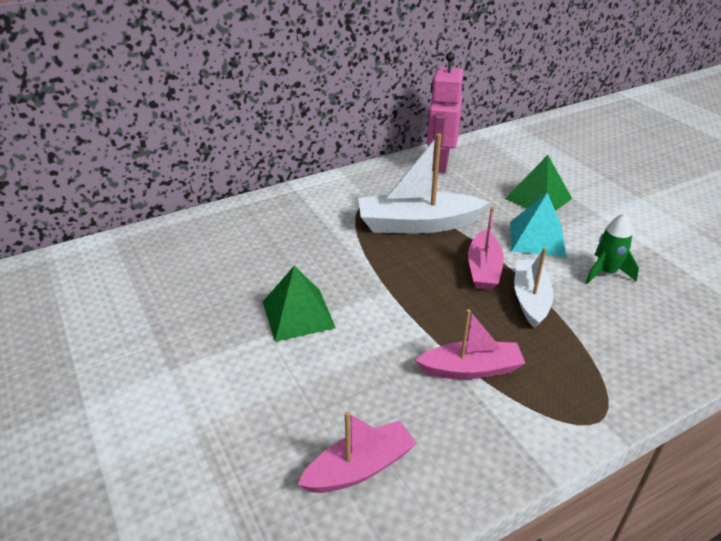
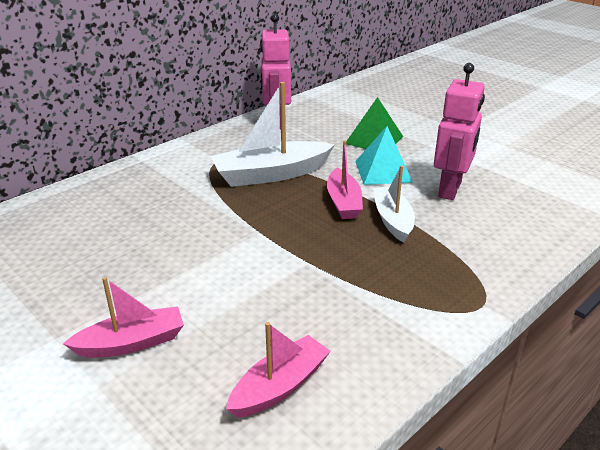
camera: 15 degrees left, 5 degrees down
green pyramid [263,266,336,342] -> none
pink boat [415,309,525,379] -> pink boat moved to [63,277,184,358]
green rocket [585,213,639,284] -> pink robot [434,63,485,200]

